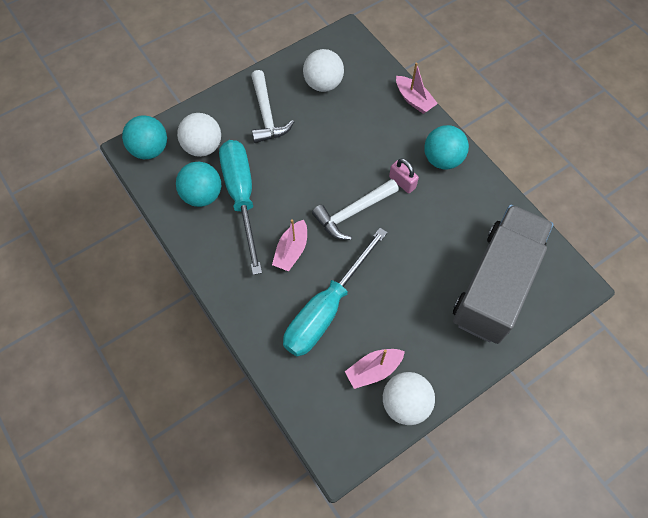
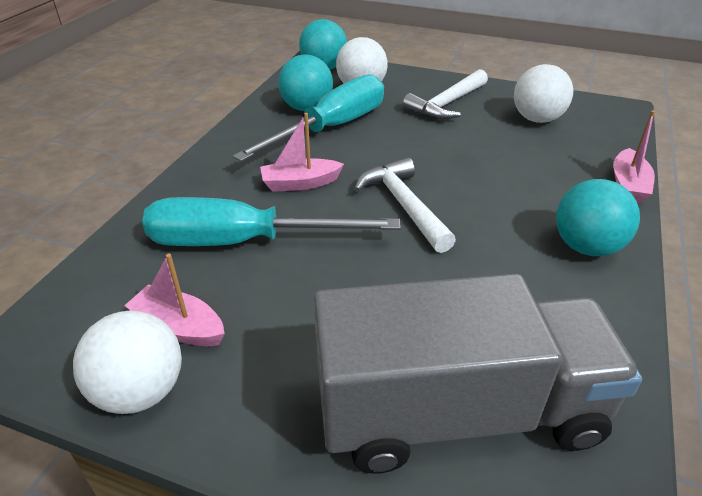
camera: 55 degrees right, 25 degrees down
white hammer [312,179,399,240] -> white hammer turned 45 degrees clockwise [354,157,456,253]
pink padlock [389,158,419,193] -> none

